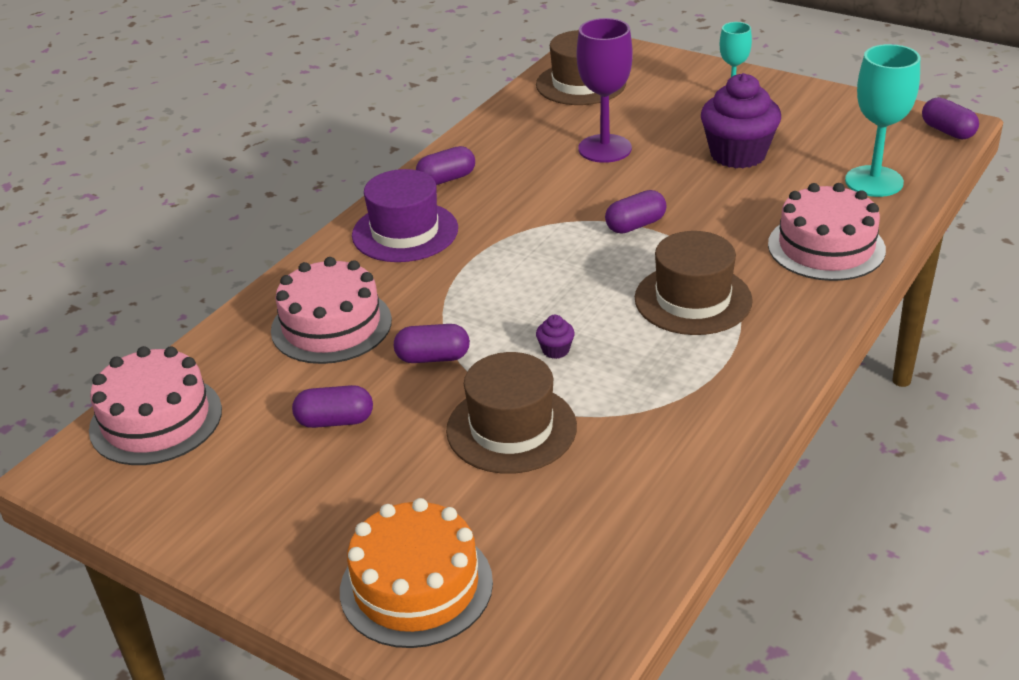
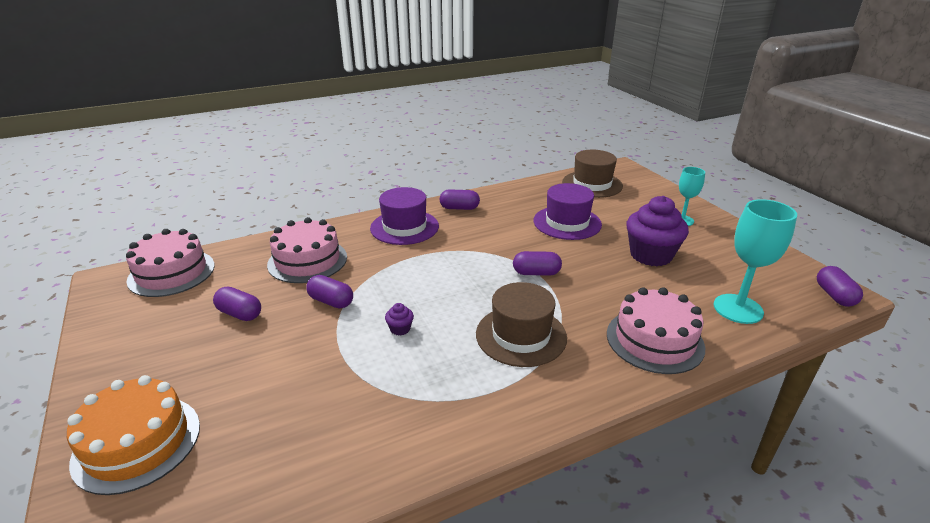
camera: 30 degrees right, 5 degrees down
brown hat [446,352,577,474] -> none
purple goblet [577,18,633,163] -> purple hat [534,183,602,240]

